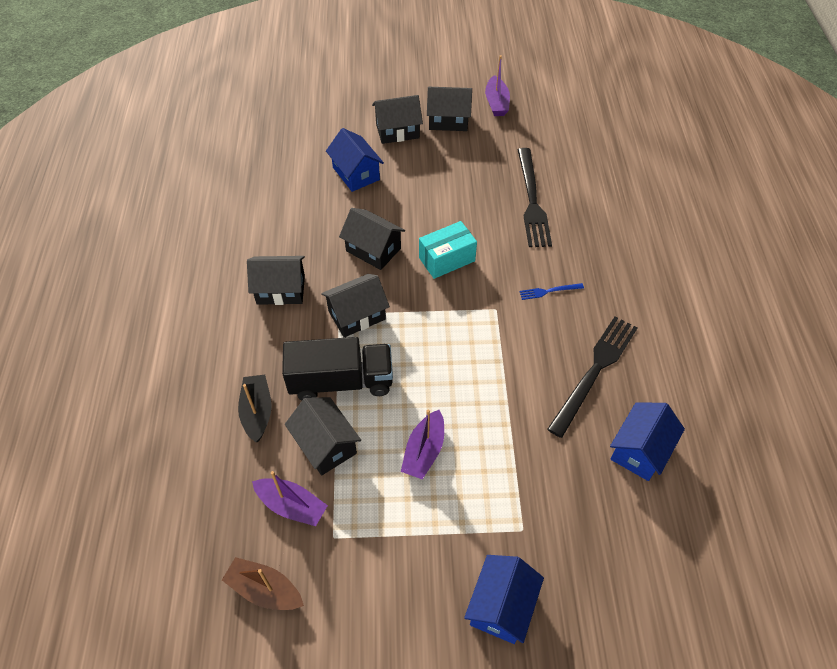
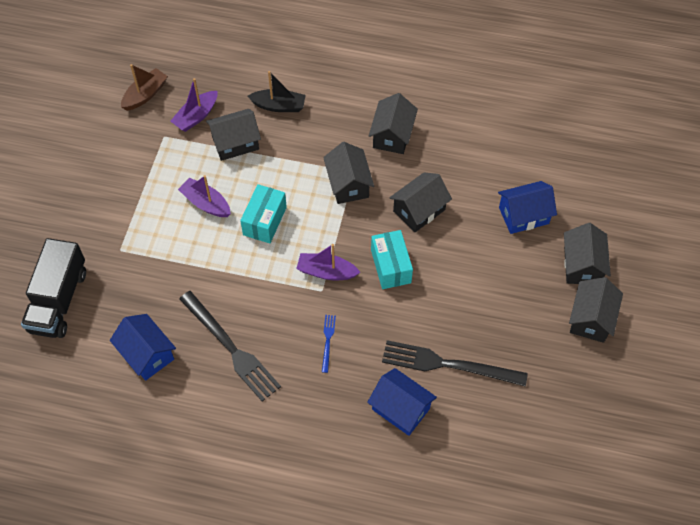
camera: 105 degrees right, 5 degrees up
black truck [282,337,393,401] -> black truck moved to [21,238,86,338]
blue house [464,555,544,644] -> blue house moved to [367,368,437,436]
purple boat [485,55,510,116] -> purple boat moved to [296,244,360,280]
none -> turquoise box [240,184,287,243]

